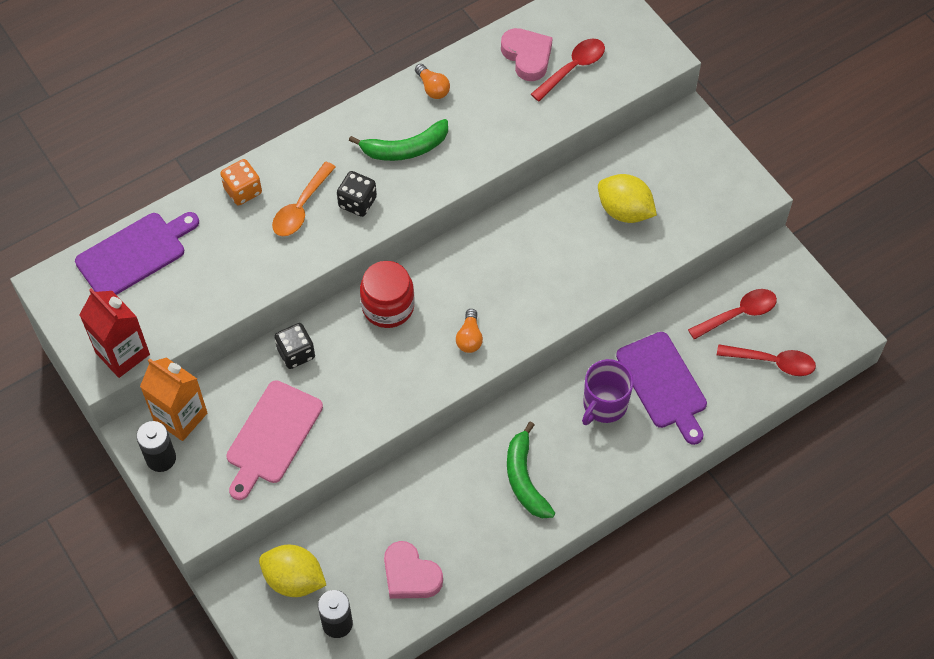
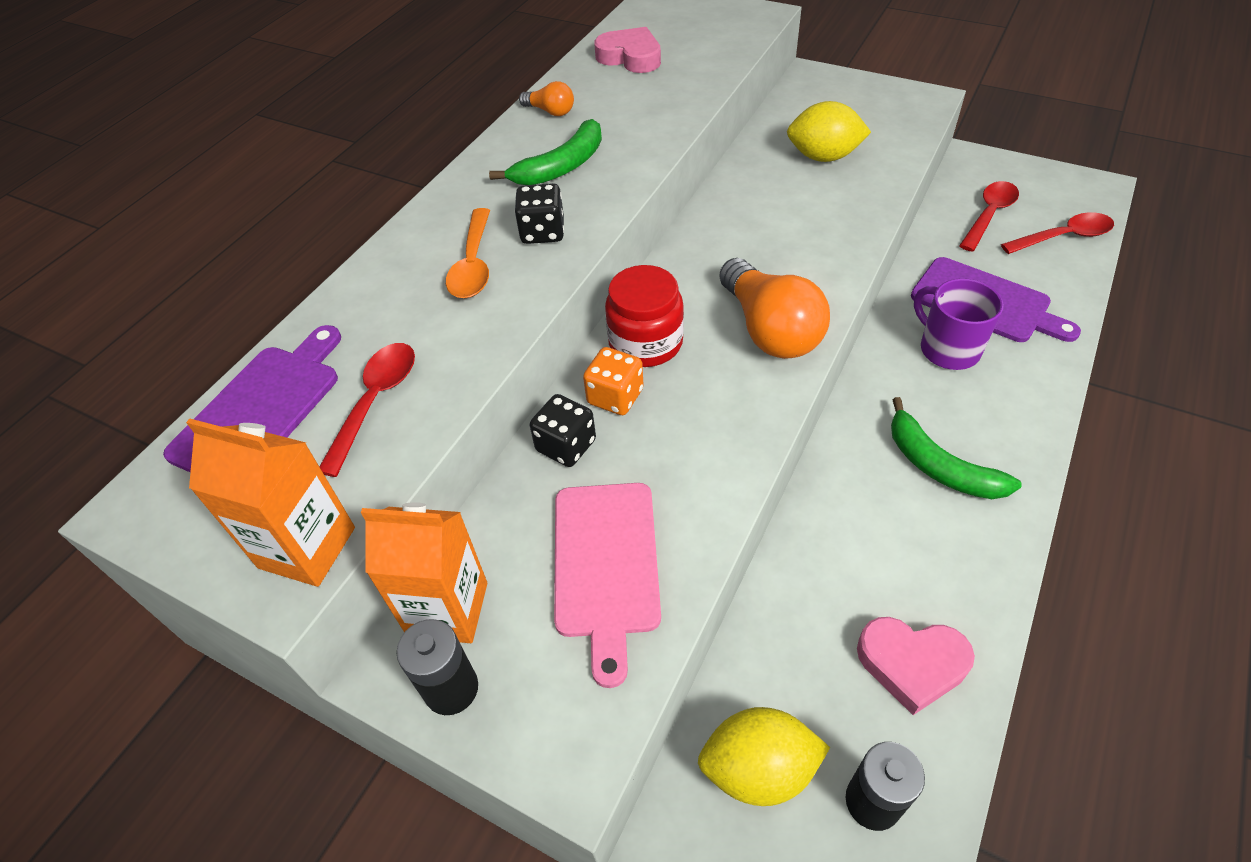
camera: 25 degrees left, 10 degrees down
red carton [79,288,150,378] -> orange carton [186,419,355,587]
orange dice [220,159,262,205] -> orange dice moved to [583,347,644,415]
orange light bulb [456,309,483,353] -> orange light bulb [719,258,830,359], size x2.09
red spoon [531,39,605,102] -> red spoon moved to [319,343,415,477]
purple mug [582,359,634,425] -> purple mug turned 135 degrees clockwise [914,278,1004,370]

